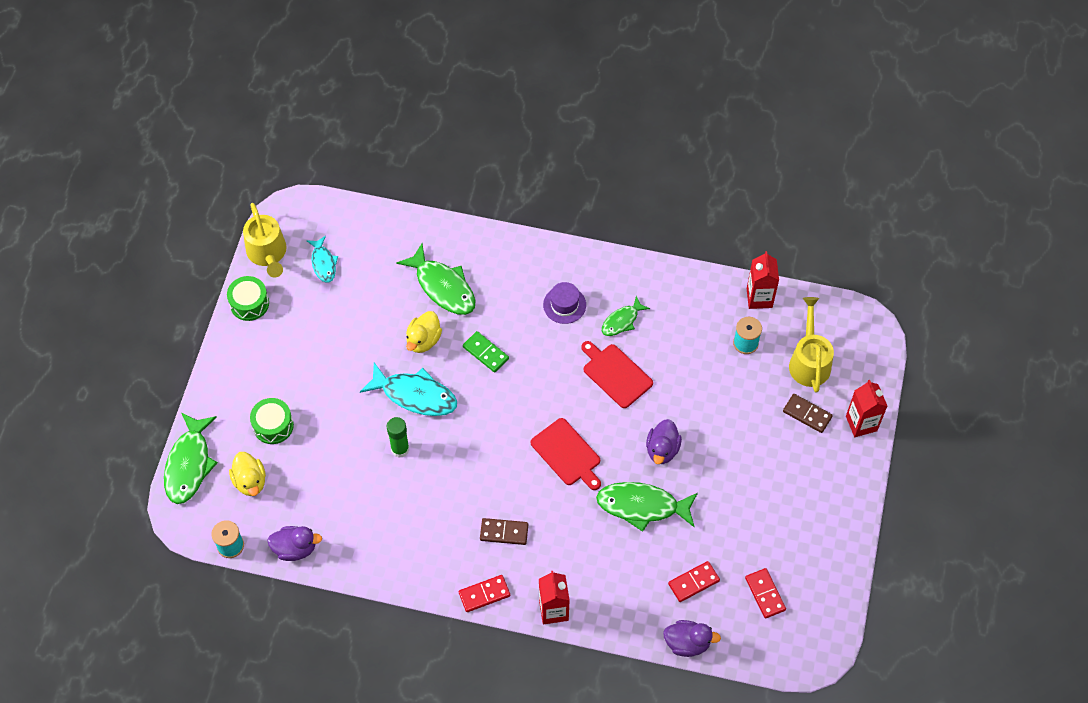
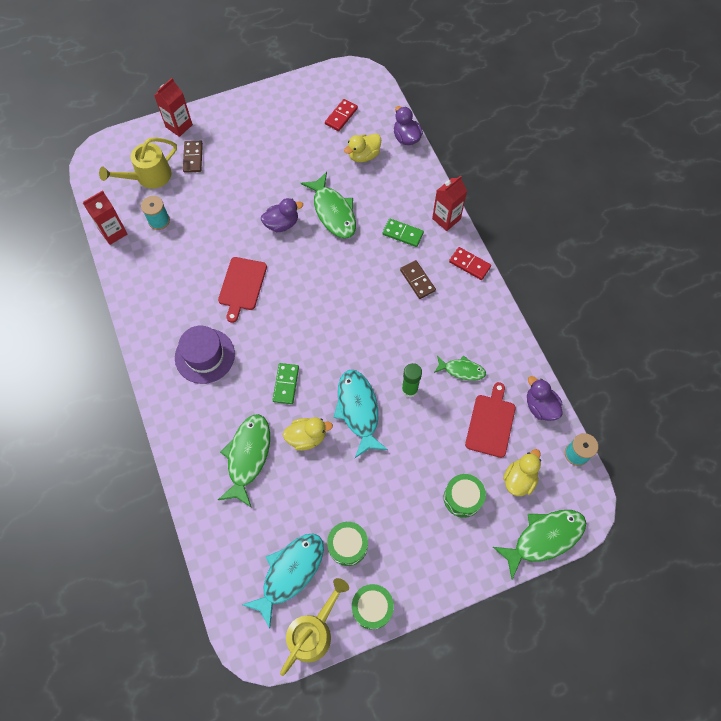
camera: 125 degrees left, 5 degrees up
turquoise fish [307,236,338,283] -> turquoise fish [242,533,324,629], size x1.73
red cutting board [531,418,601,490] -> red cutting board moved to [465,382,516,458]
purple hat [543,282,586,324] -> purple hat [175,326,235,384], size x1.50
green fish [602,296,650,336] -> green fish moved to [434,355,486,381]
red domino [668,561,720,602] -> yellow duck [344,133,381,162]
none -> green drum [327,522,368,566]
none -> green domino [382,219,424,247]

